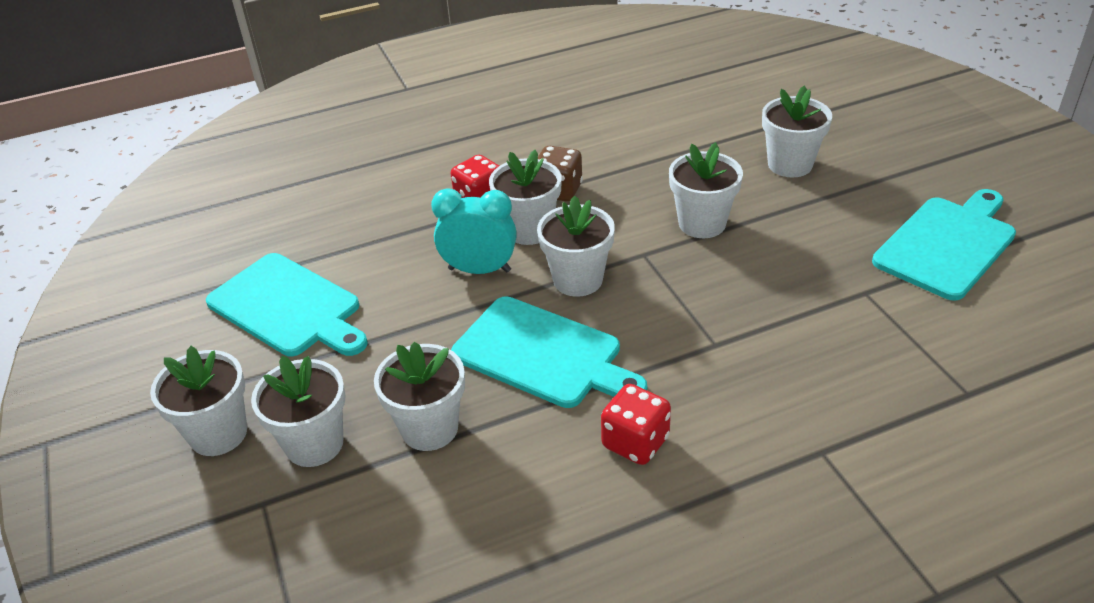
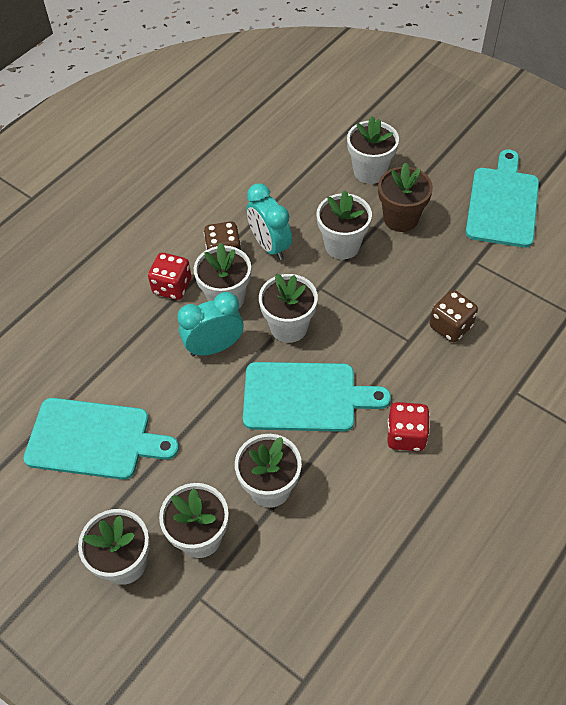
camera: 30 degrees left, 15 degrees up
none -> turquoise clock [246,183,292,260]
none -> brown flower pot [378,162,433,232]
none -> brown dice [430,290,478,342]

